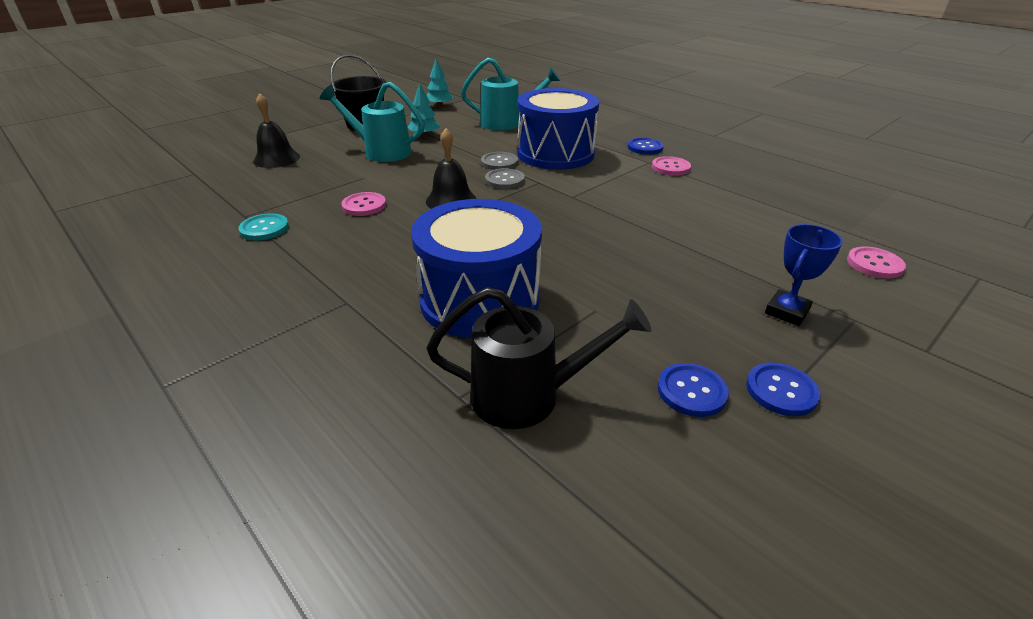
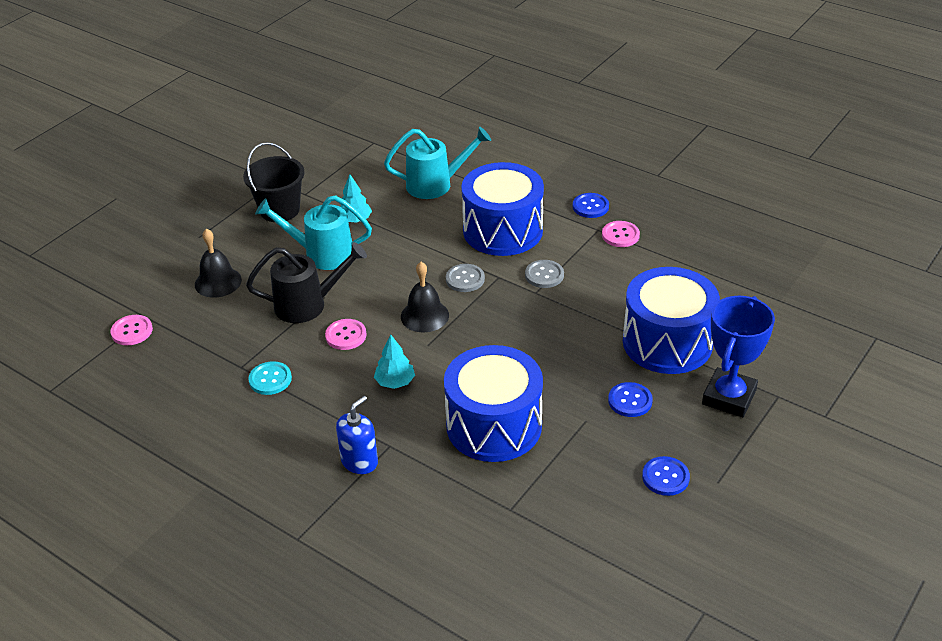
camera: 10 degrees left, 5 degrees up
black watering can [426,287,651,429] -> black watering can moved to [246,242,367,323]
turquoise tree [427,59,453,107] -> turquoise tree moved to [374,334,415,389]
grey button [481,152,518,170] -> grey button moved to [525,260,564,288]
blue button [746,363,821,416] -> blue button moved to [608,382,653,417]
blue trophy [765,224,843,326] -> blue trophy [702,296,775,417], size x1.64
pink button [847,247,906,279] -> pink button moved to [110,315,153,345]
none -> blue soap dispenser [336,396,378,474]
none -> blue drum [623,267,720,374]

